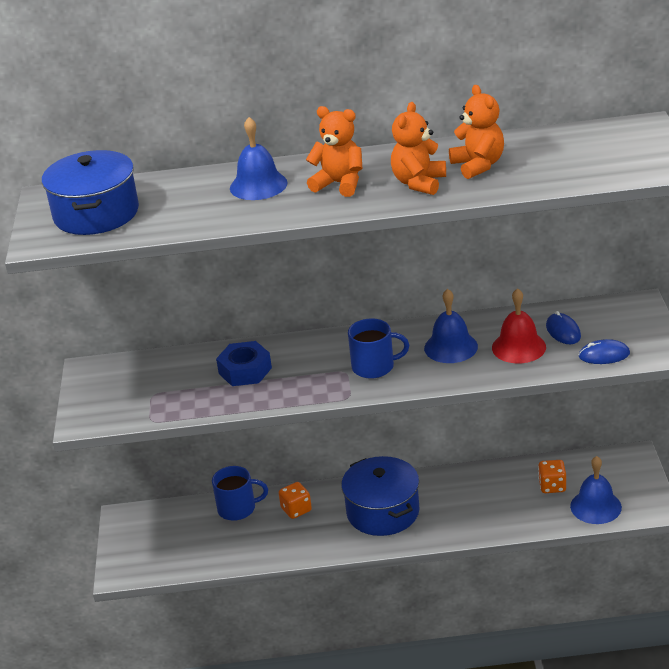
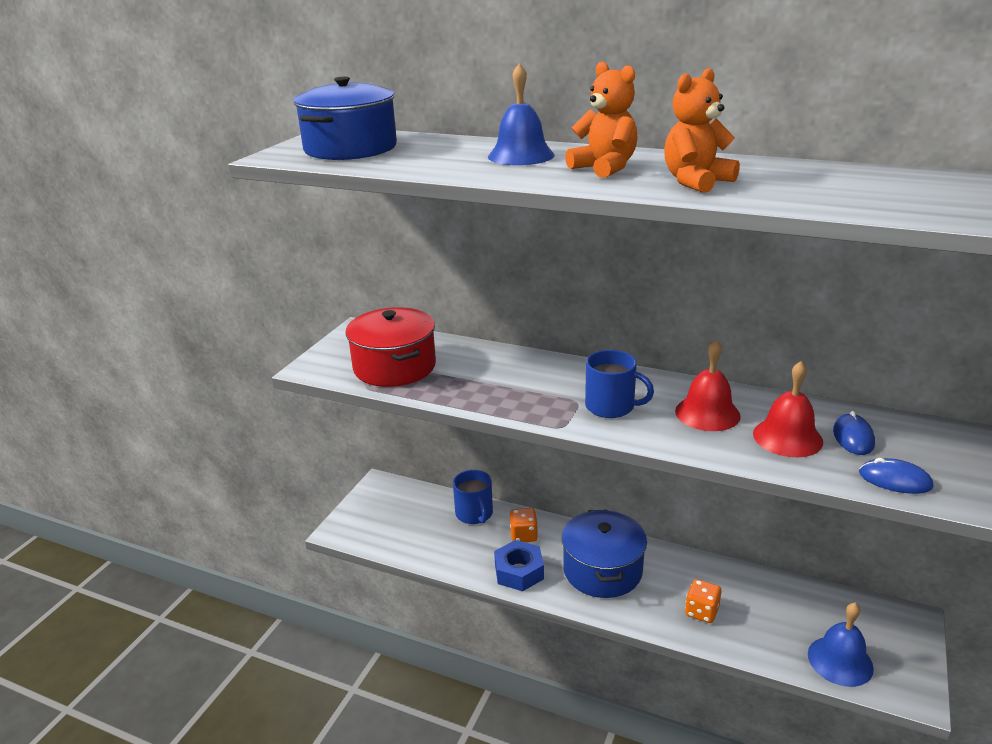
camera: 25 degrees right, 5 degrees down
blue mug [212,466,268,521] -> blue mug turned 45 degrees clockwise [453,470,493,524]
blue nut [216,341,272,386] -> blue nut moved to [494,540,544,591]
blue bell [424,289,478,363] -> red bell [675,340,741,431]
orange teddy bear [449,85,504,179] -> none
orange dice [538,460,566,493] -> orange dice moved to [685,579,721,623]
none -> red pot [346,307,436,387]

